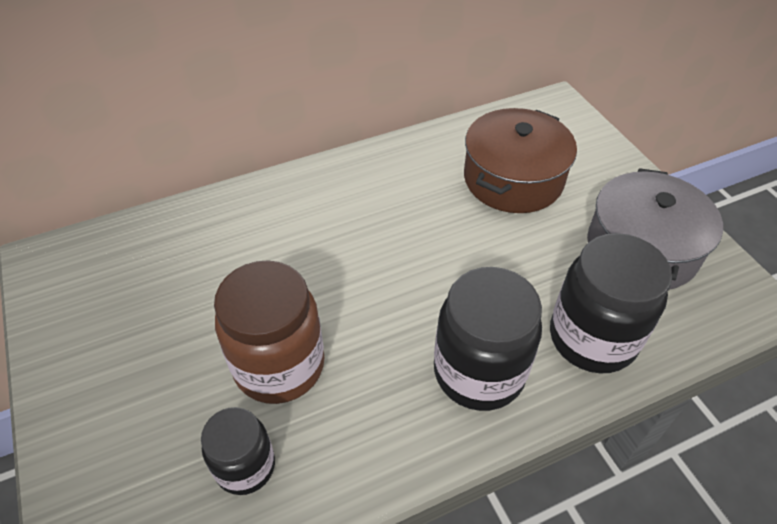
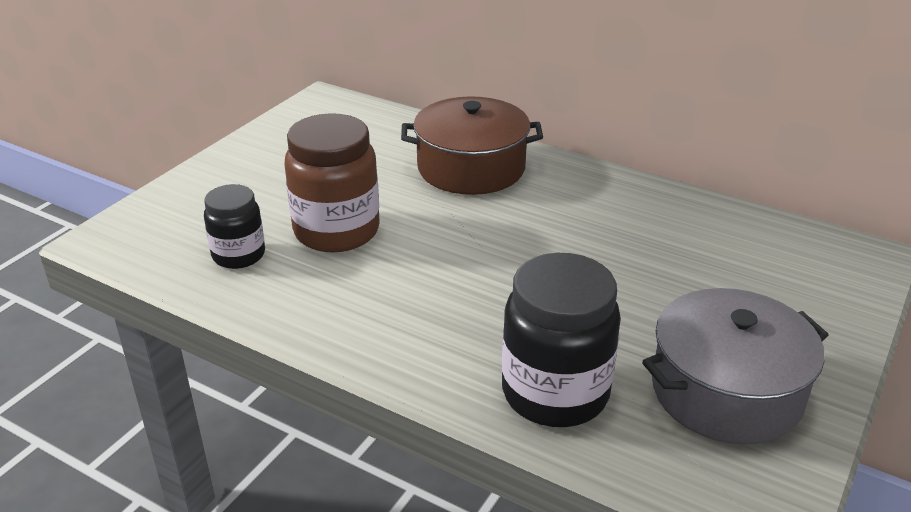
camera: 55 degrees right, 15 degrees down
black jar [434,267,542,411] -> none
brown pot [464,108,577,213] -> brown pot moved to [401,96,543,195]

